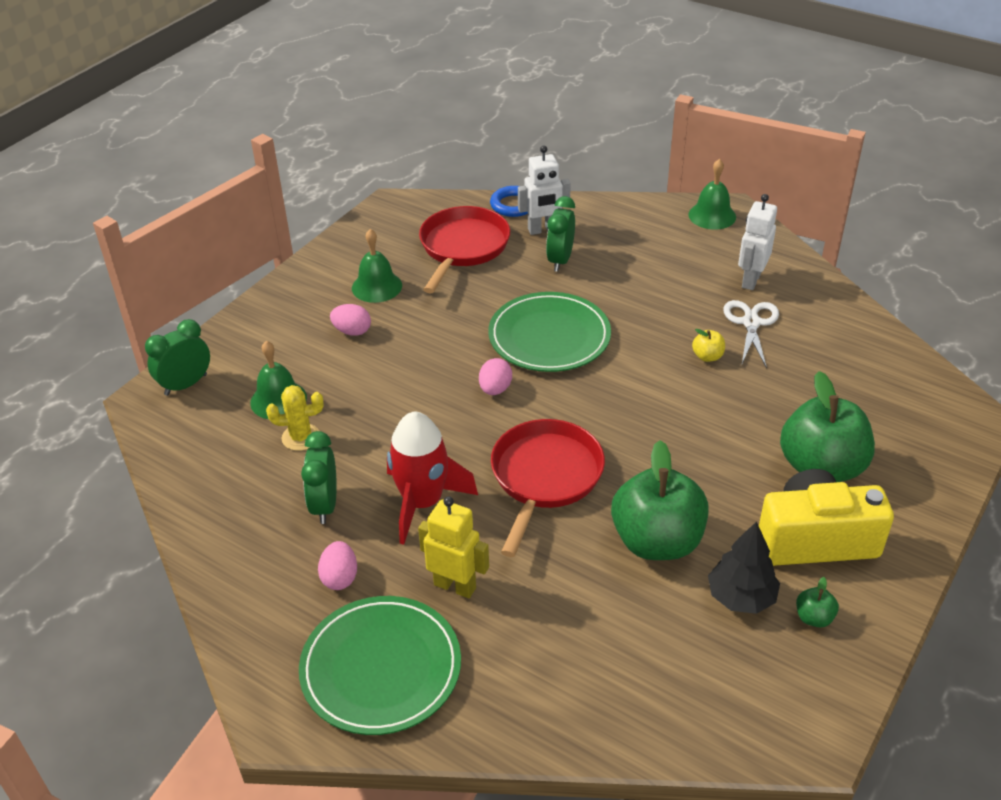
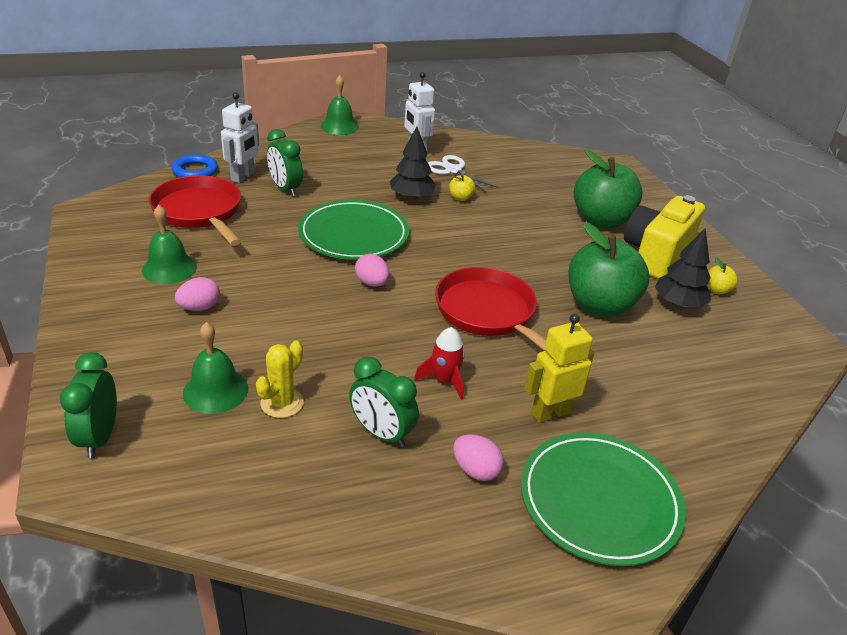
camera: 55 degrees left, 5 degrees down
red rocket [387,412,478,545] -> red rocket [414,327,465,400], size x0.56
green apple [796,577,839,627] -> yellow apple [707,257,738,295]
none -> black tree [390,127,436,200]

